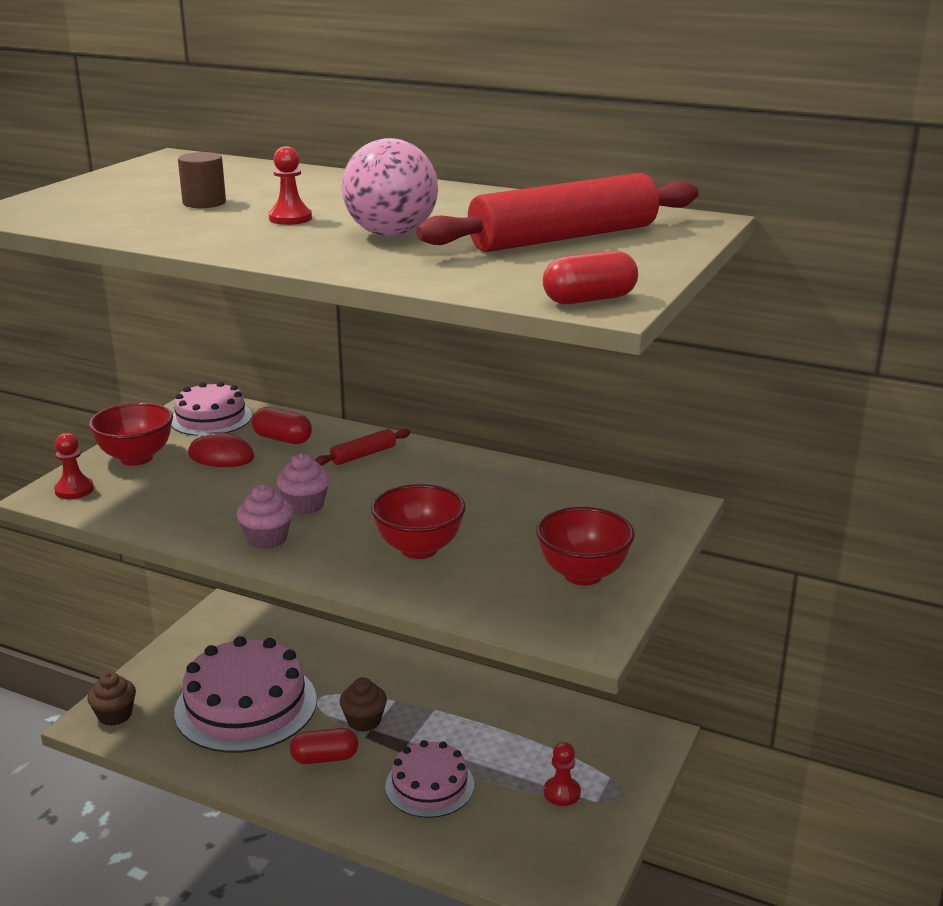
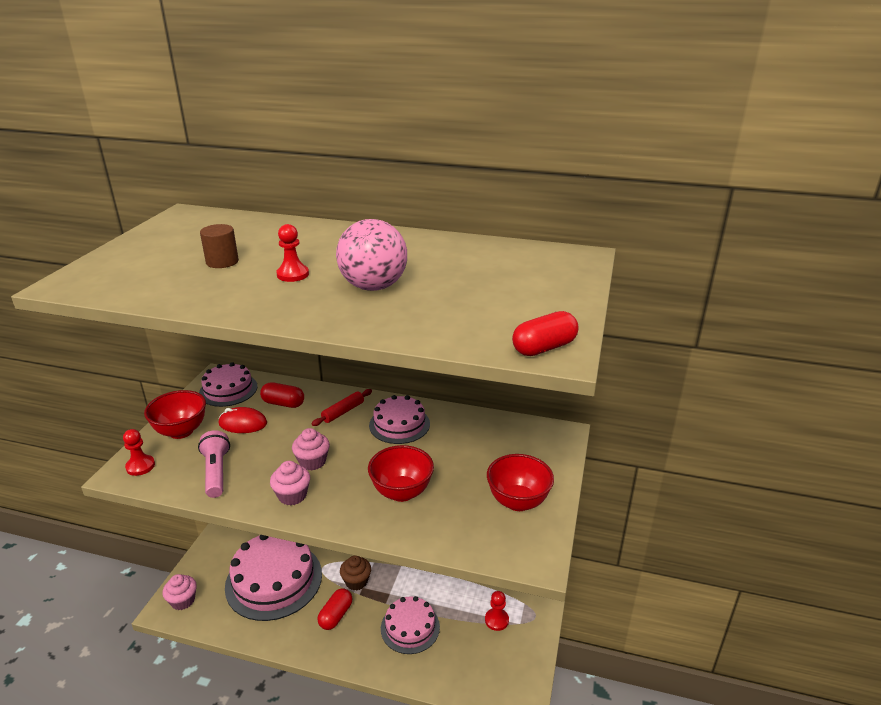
camera: 10 degrees left, 5 degrees up
brown cupcake [87,672,136,726] -> pink cupcake [163,574,197,610]
red capsule [290,728,359,764] -> red capsule turned 45 degrees counterclockwise [317,589,353,630]
red rolling pin [416,173,699,252] -> none
none -> pink flashlight [198,430,230,498]
none -> pink cake [369,395,430,444]

